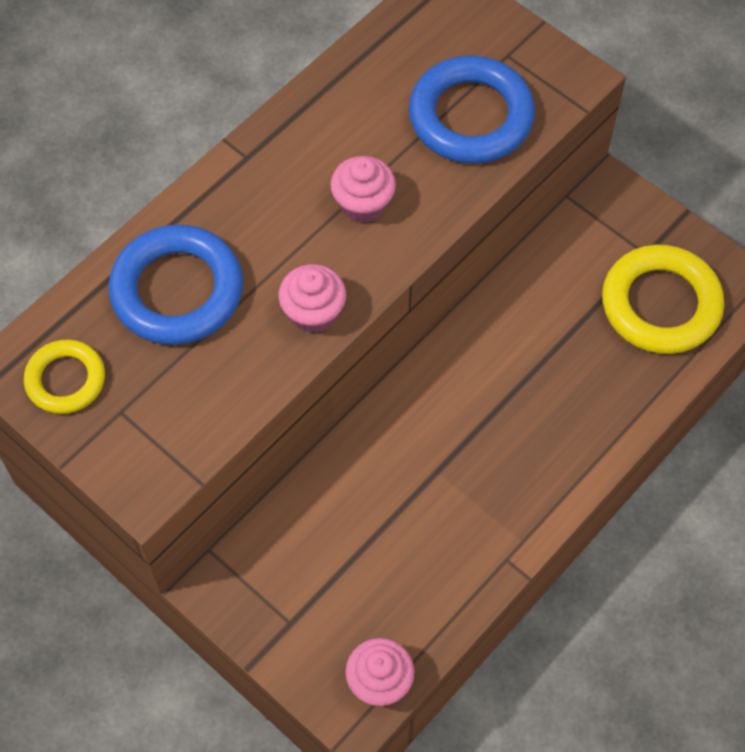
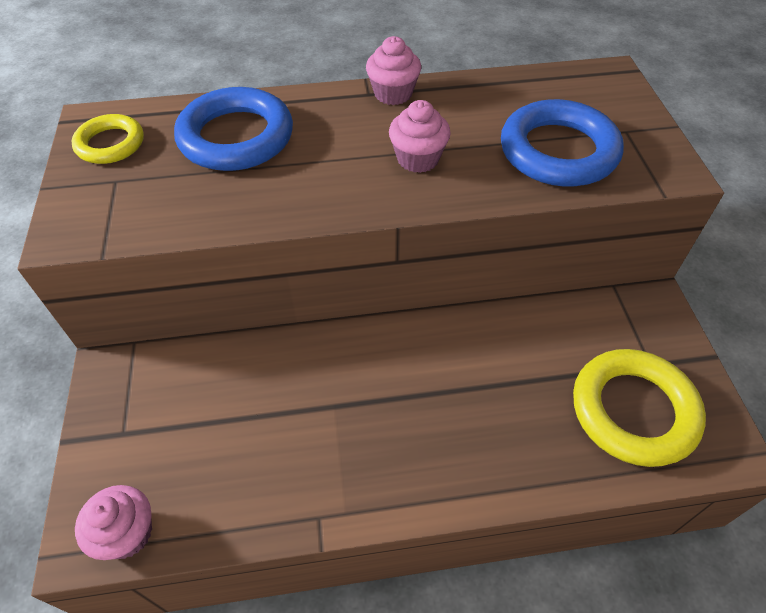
camera: 40 degrees right, 10 degrees down
pink cupcake [278,264,346,333] -> pink cupcake moved to [366,36,421,105]

